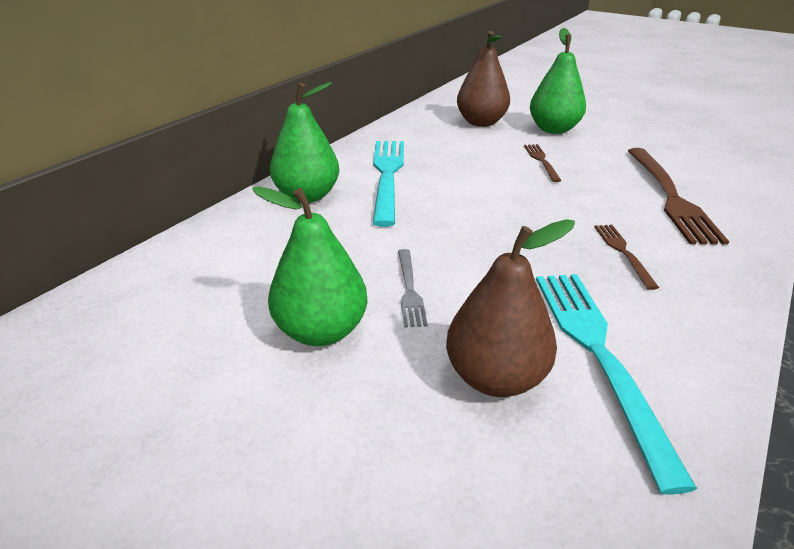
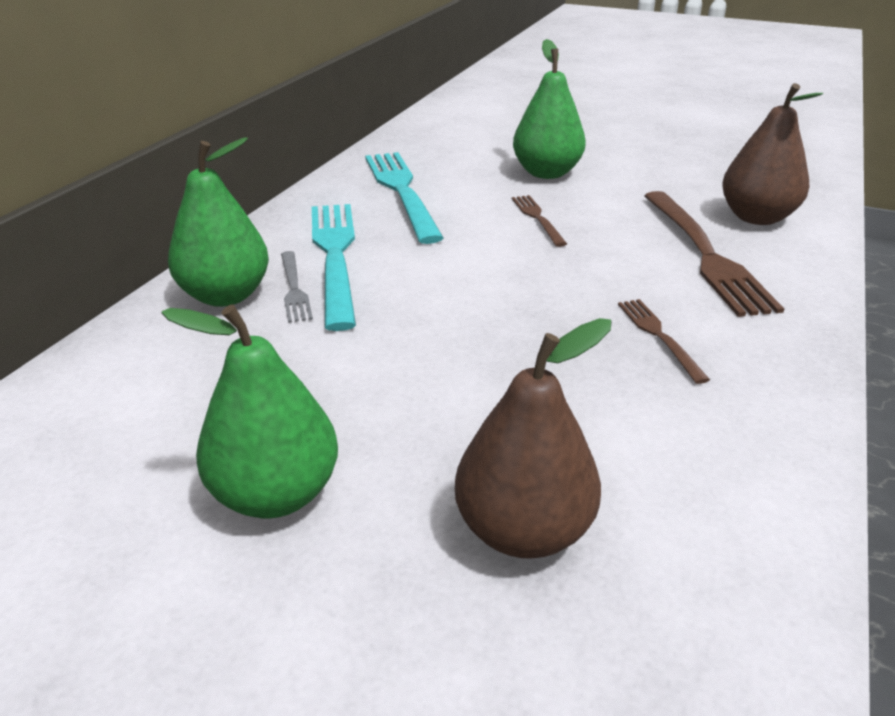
camera: 10 degrees left, 0 degrees up
grey fork [398,249,428,328] -> grey fork moved to [281,251,313,323]
brown pear [457,31,510,127] -> brown pear moved to [722,83,823,225]
turquoise fork [536,274,697,495] -> turquoise fork moved to [365,152,444,244]

